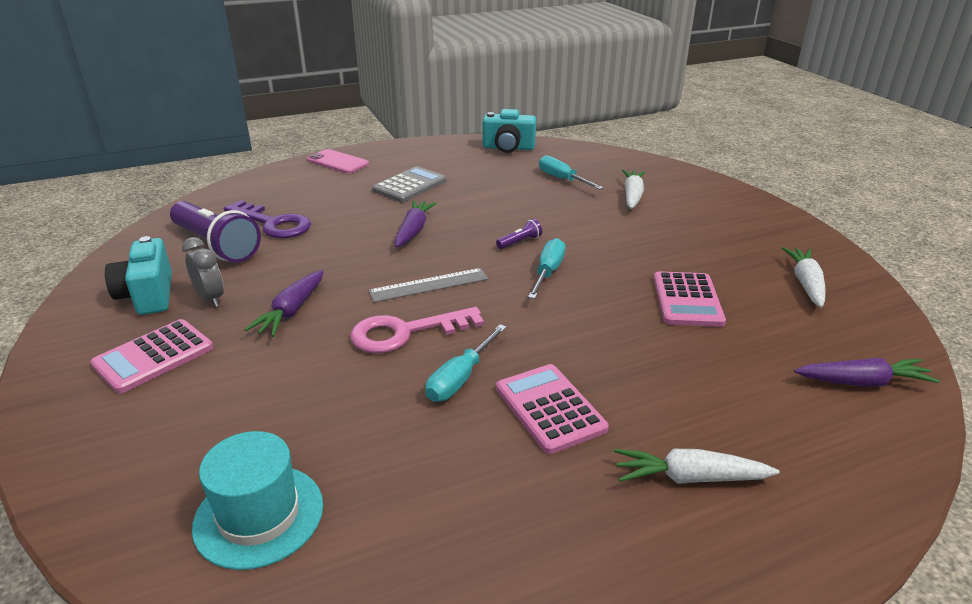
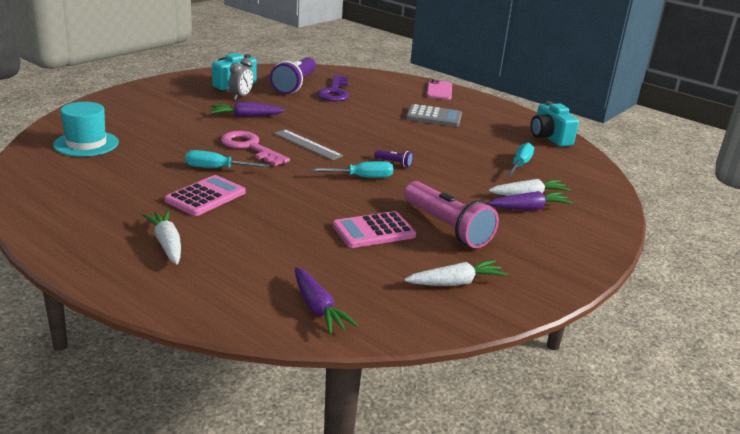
camera: 60 degrees right, 5 degrees down
pink calculator [90,319,213,394] -> none
purple carrot [395,200,437,247] -> purple carrot moved to [487,191,573,211]
none -> pink flashlight [404,181,499,248]

